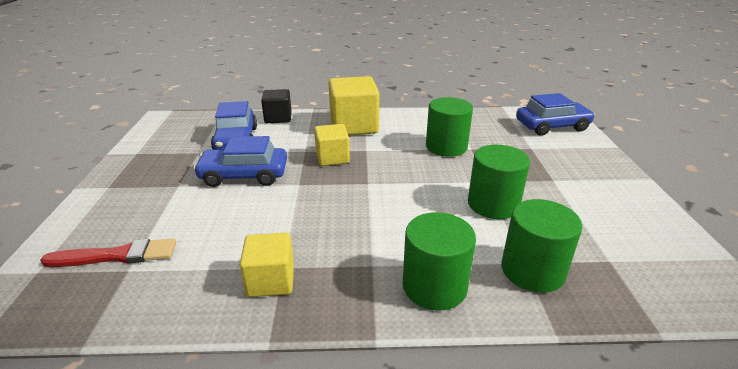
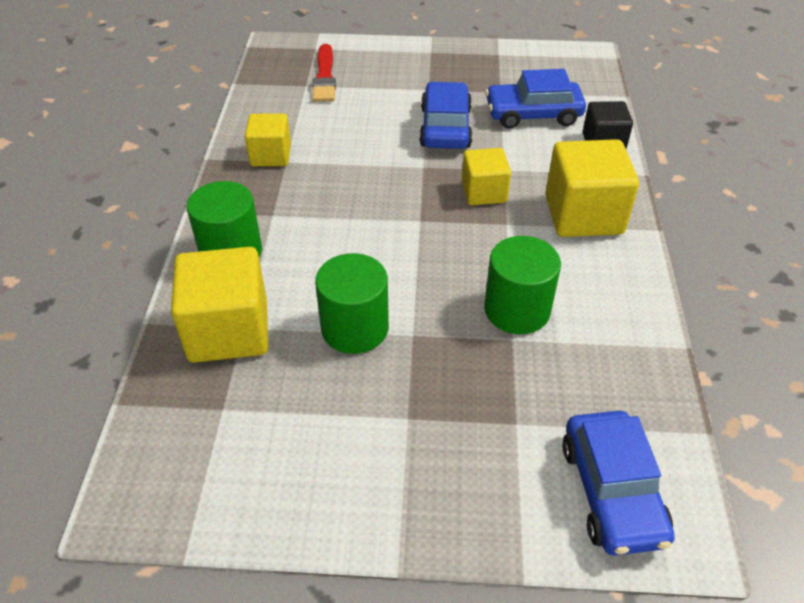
camera: 95 degrees right, 15 degrees up
green cylinder [501,199,582,293] -> yellow cube [171,247,268,363]

